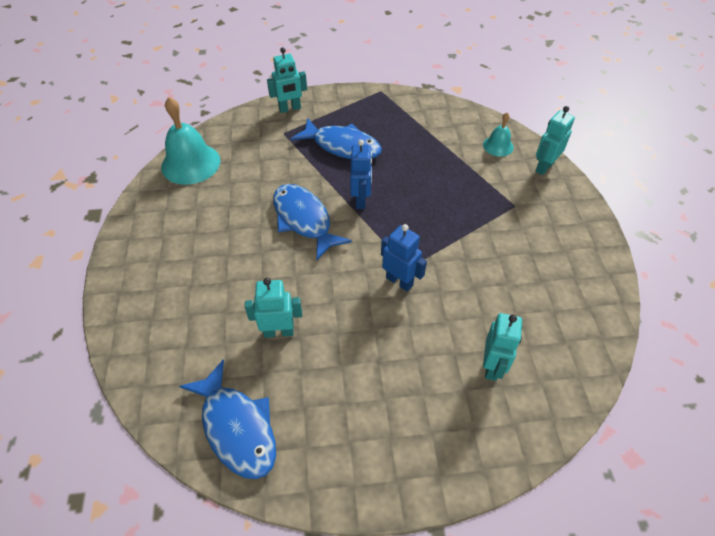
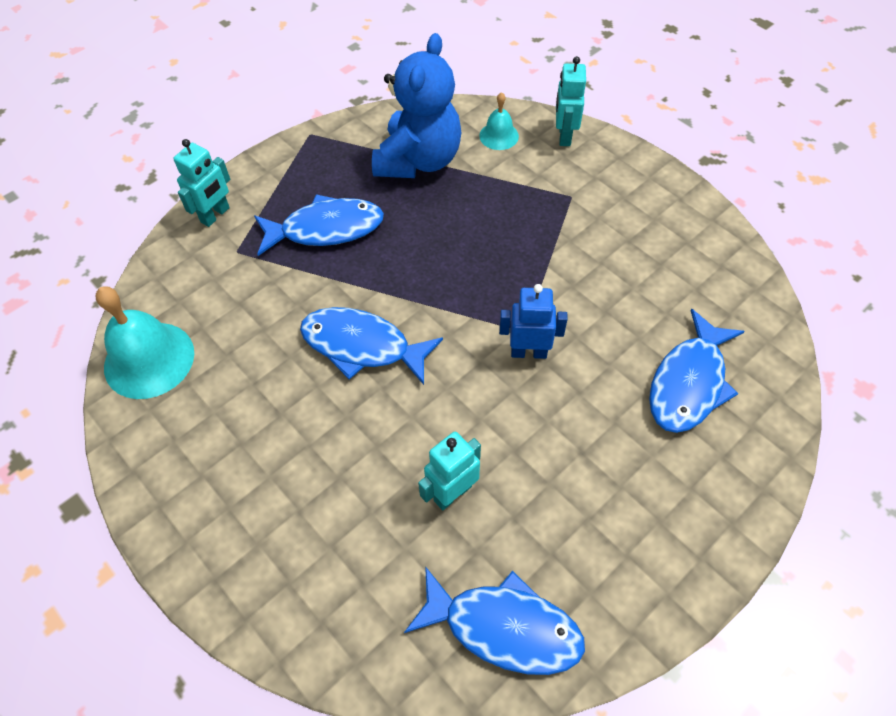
camera: 35 degrees left, 5 degrees up
blue robot [350,140,372,209] -> none
turquoise robot [483,313,522,381] -> blue fish [649,309,745,433]
none -> blue teddy bear [372,33,462,178]

